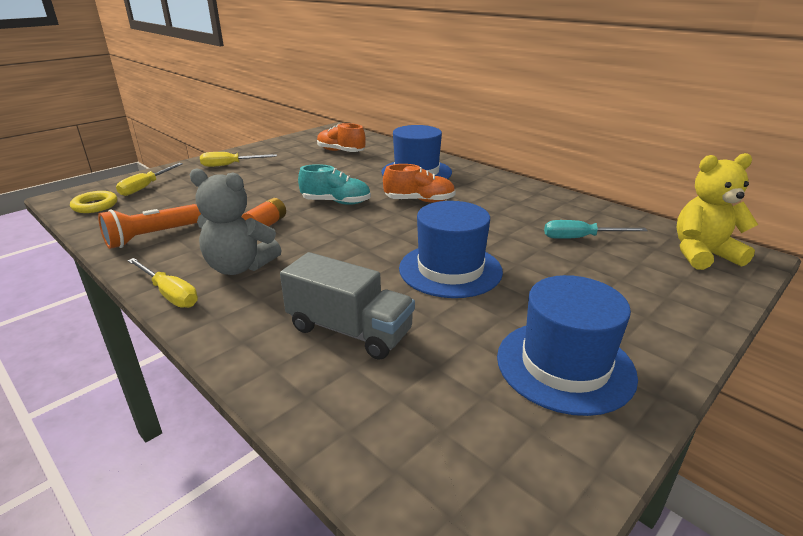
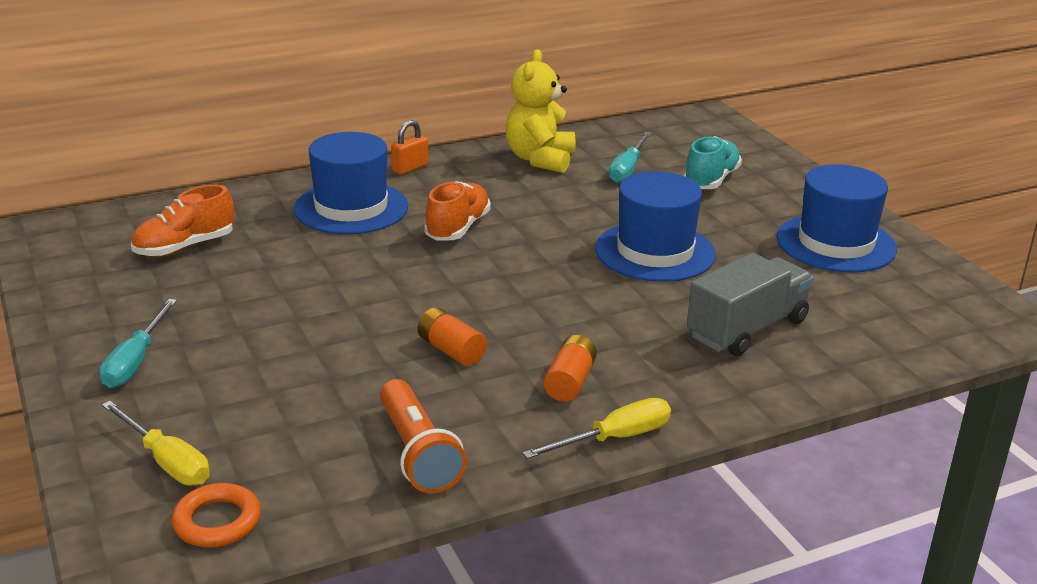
camera: 70 degrees left, 0 degrees up
yellow ring [70,191,117,213] -> orange ring [172,483,261,548]
grey teddy bear [190,169,281,275] -> orange battery [544,335,597,402]
yellow screwdriver [200,152,277,167] -> turquoise screwdriver [99,299,177,388]
turquoise shoe [298,164,371,205] -> turquoise shoe moved to [684,136,742,189]
yellow teddy bear [676,153,758,270] -> yellow teddy bear moved to [505,49,575,173]
none -> orange padlock [391,120,428,175]

